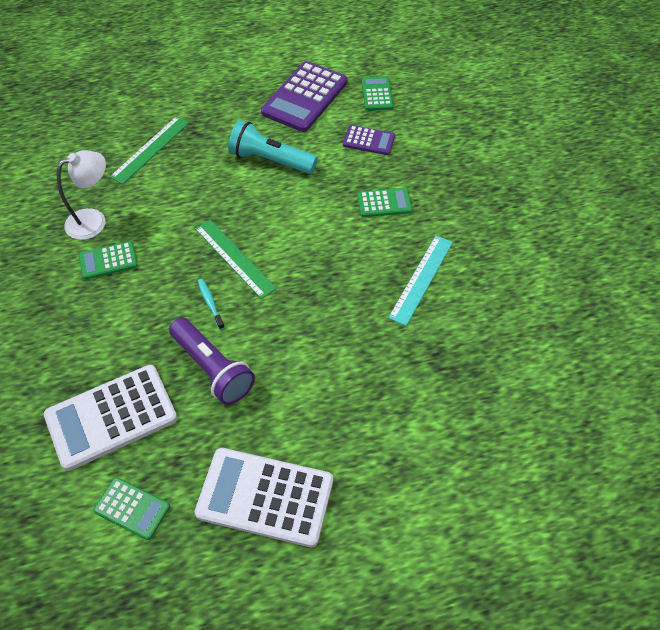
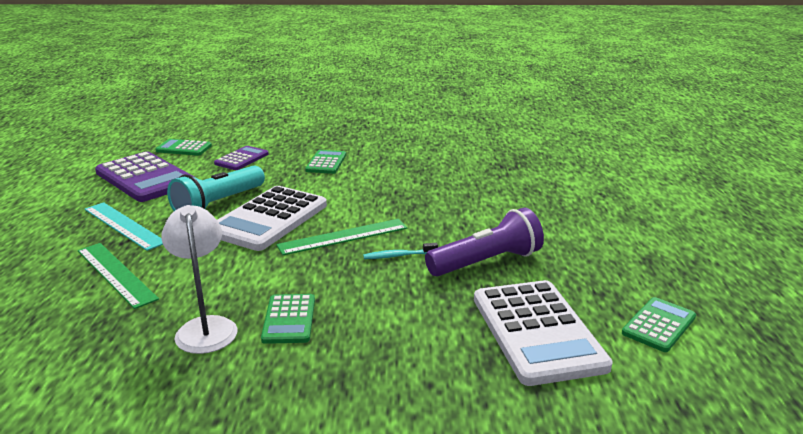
camera: 75 degrees left, 30 degrees down
white calculator [195,448,333,547] -> white calculator moved to [217,186,327,251]
turquoise ruler [388,236,453,326] -> turquoise ruler moved to [85,202,163,251]

